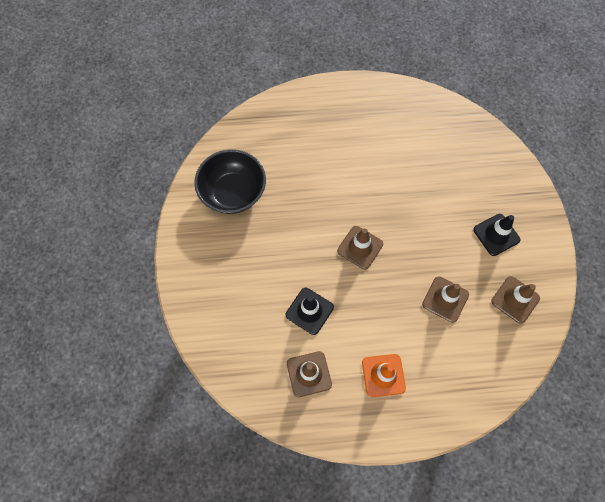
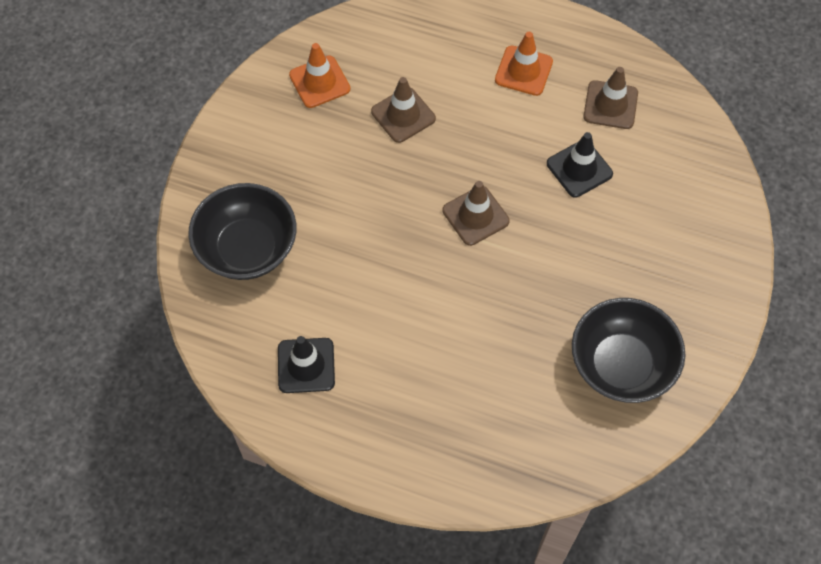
camera: 155 degrees left, 5 degrees down
black traffic cone [473,214,520,256] -> black traffic cone moved to [278,336,335,393]
brown traffic cone [491,276,540,324] -> orange traffic cone [289,43,351,108]
none -> black bowl [188,183,296,280]

